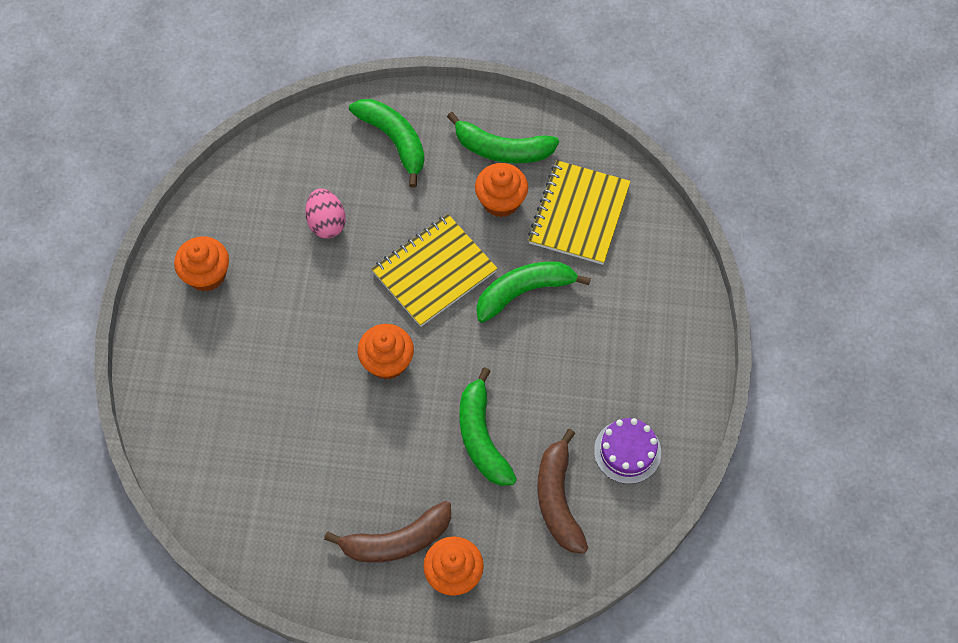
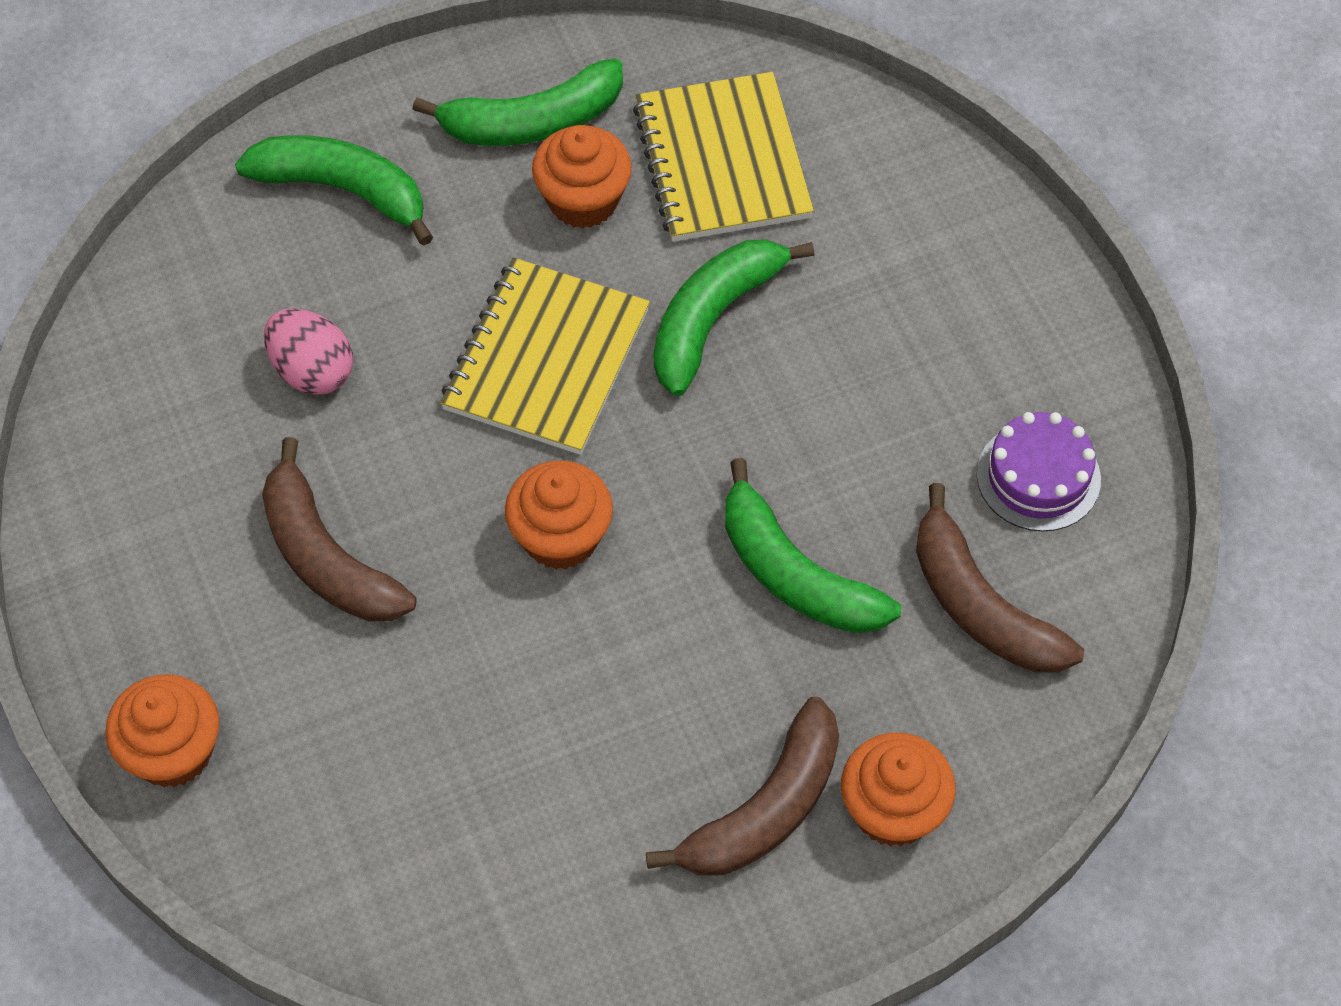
camera: 30 degrees left, 5 degrees down
orange cupcake [174,236,229,292] -> orange cupcake moved to [105,674,219,788]
none -> brown banana [262,437,416,622]

